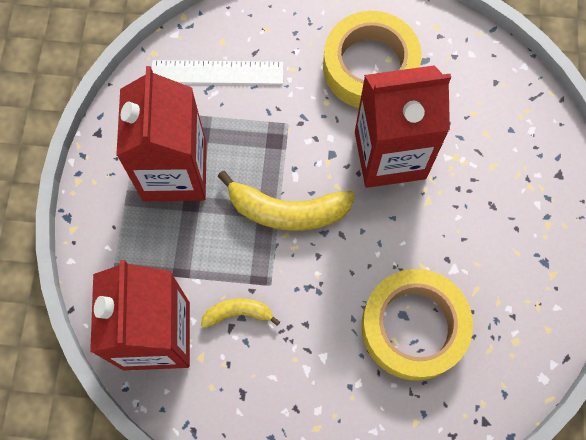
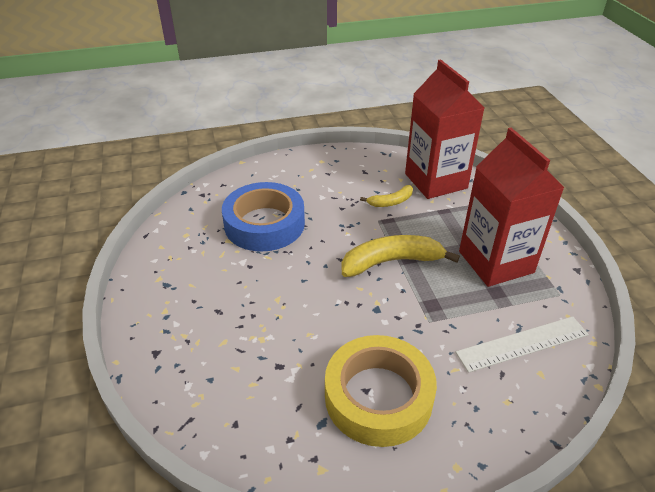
camera: 160 degrees right, 30 degrees down
red carton [355,65,451,188] -> none
yellow tape [361,269,473,381] -> blue tape [222,182,305,252]

